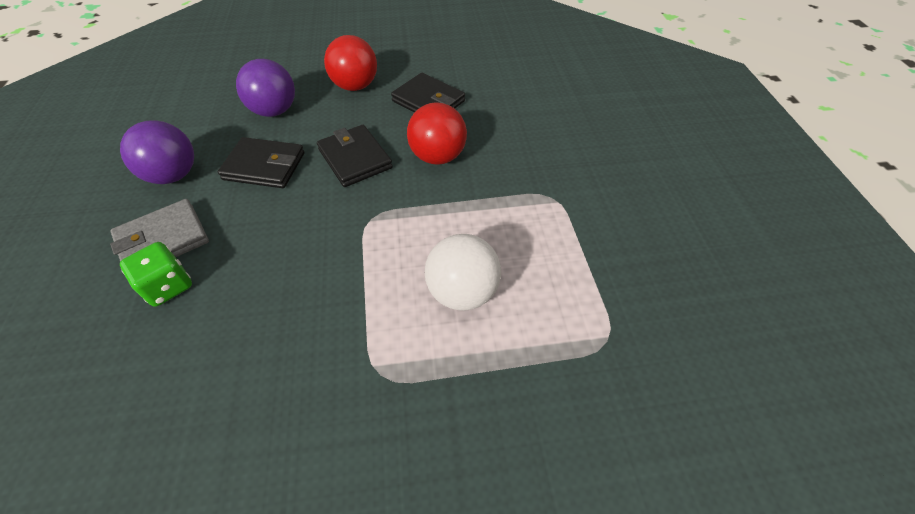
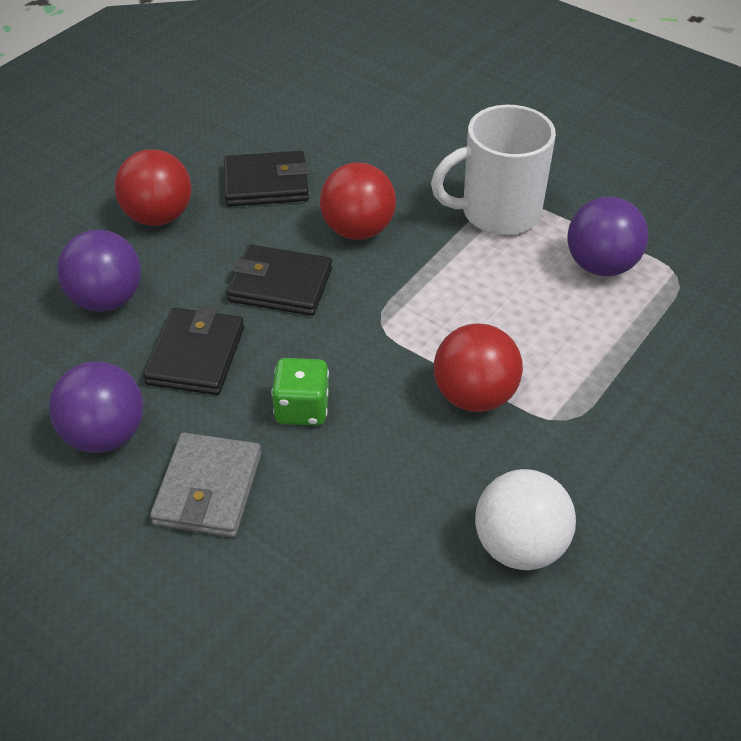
camera: 45 degrees left, 5 degrees down
green dice [120,242,192,307] -> green dice moved to [271,358,329,426]
black wallet [218,137,304,188] -> black wallet turned 45 degrees counterclockwise [143,306,244,395]
white ball [425,234,501,311] -> white ball moved to [475,469,576,570]
none -> white mug [431,105,556,235]
none -> red ball [434,323,523,412]
none -> purple ball [567,197,648,276]

